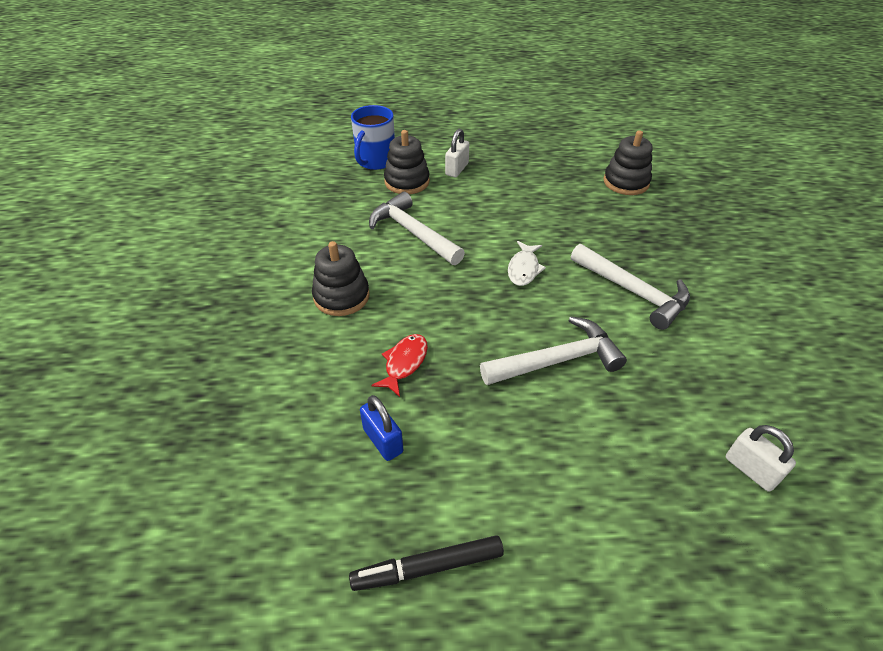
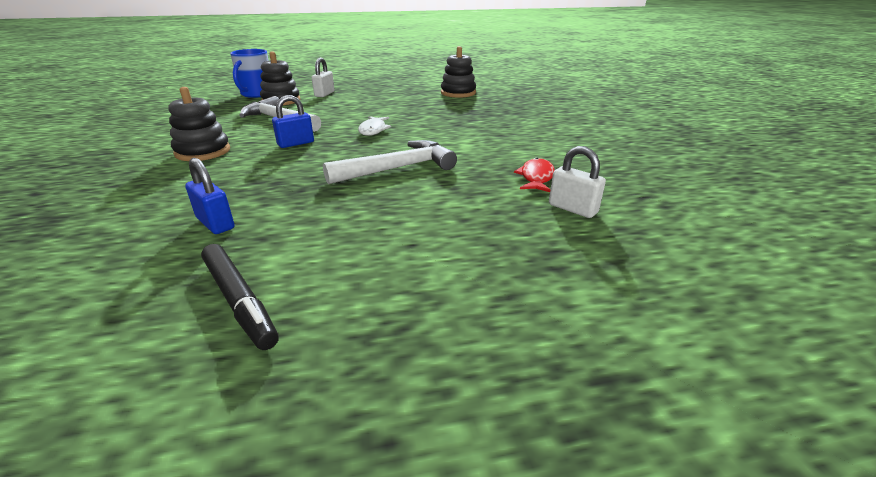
camera: 10 degrees left, 15 degrees down
black marker [349,535,504,591] -> black marker turned 105 degrees counterclockwise [201,244,279,350]
red fish [371,334,428,397] -> red fish moved to [514,157,555,192]
white hammer [571,244,690,330] -> none
none -> blue padlock [272,95,314,148]

